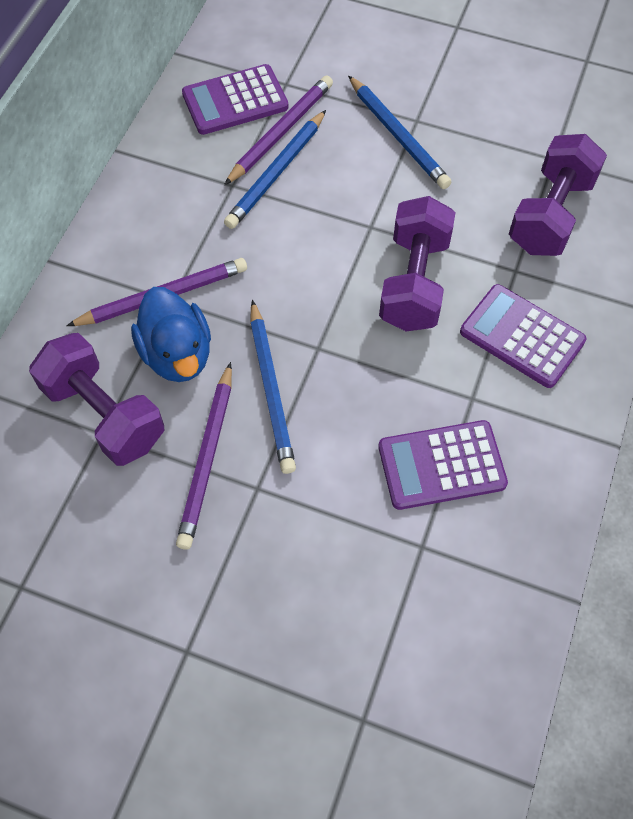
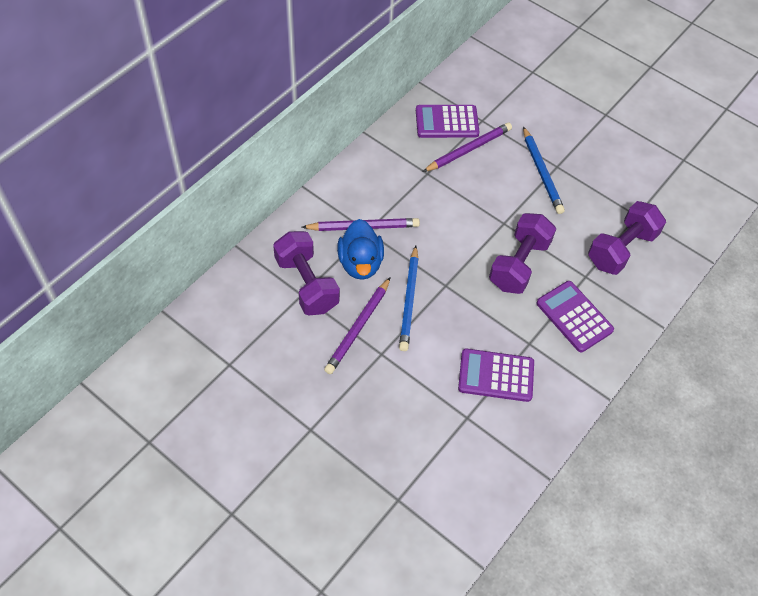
camera: 15 degrees right, 5 degrees down
blue pencil [224,110,326,229] -> none

